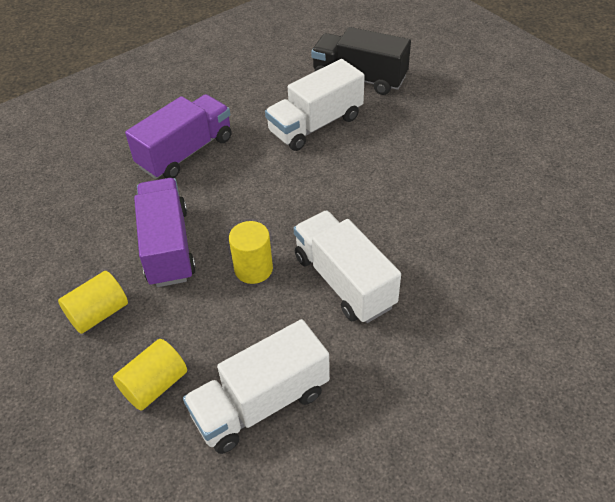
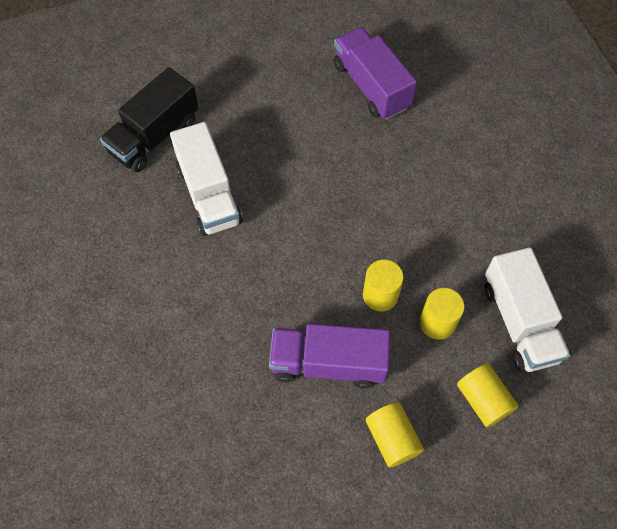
camera: 75 degrees left, 15 degrees up
purple truck [125,94,232,179] -> purple truck moved to [333,27,417,120]
white truck [294,211,401,323] -> none
none -> yellow cylinder [420,288,465,340]

